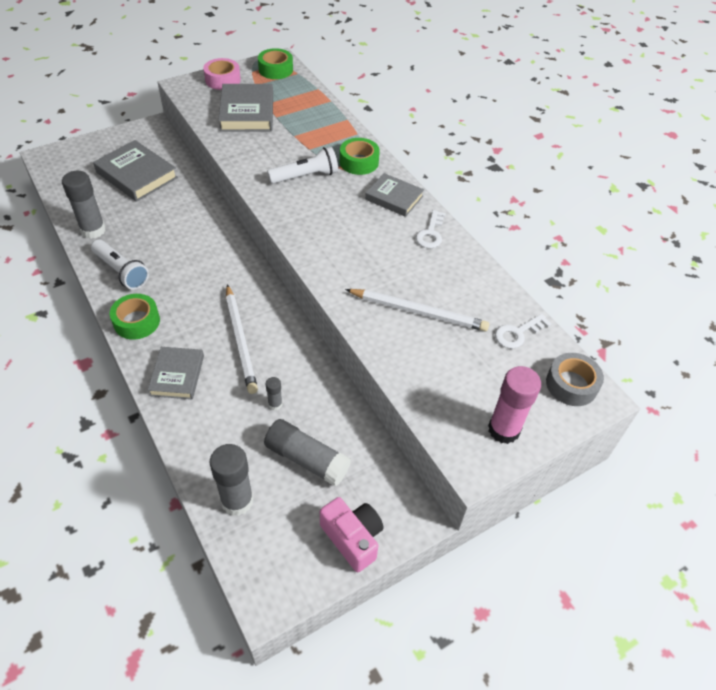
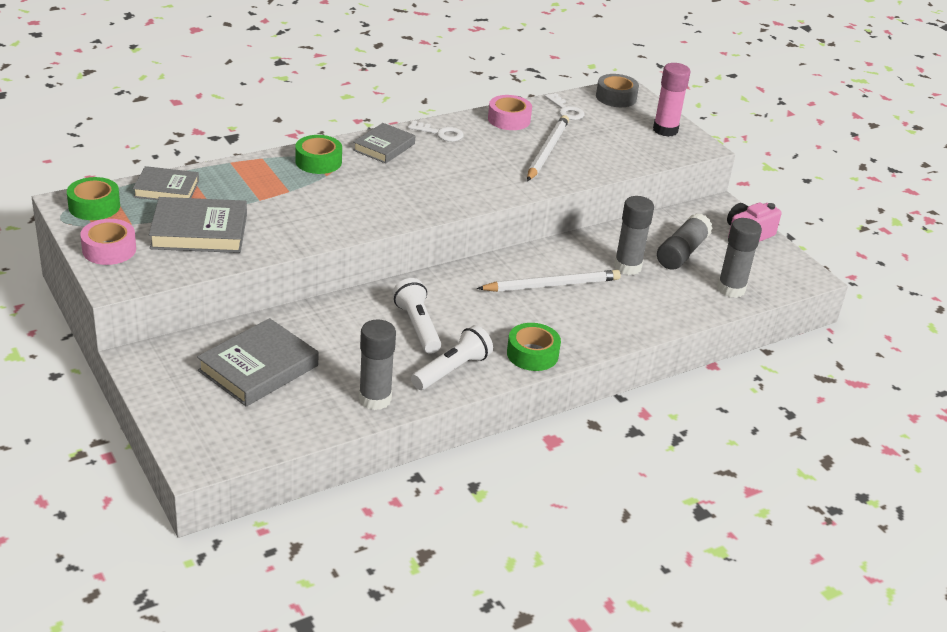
camera: 90 degrees left, 15 degrees down
grey book [148,347,204,399] -> grey book moved to [133,166,199,200]
grey glue stick [266,377,282,411] -> grey glue stick [614,196,654,275], size x2.06
white flashlight [267,147,338,184] -> white flashlight moved to [393,278,441,354]
none -> pink tape [488,95,532,130]

